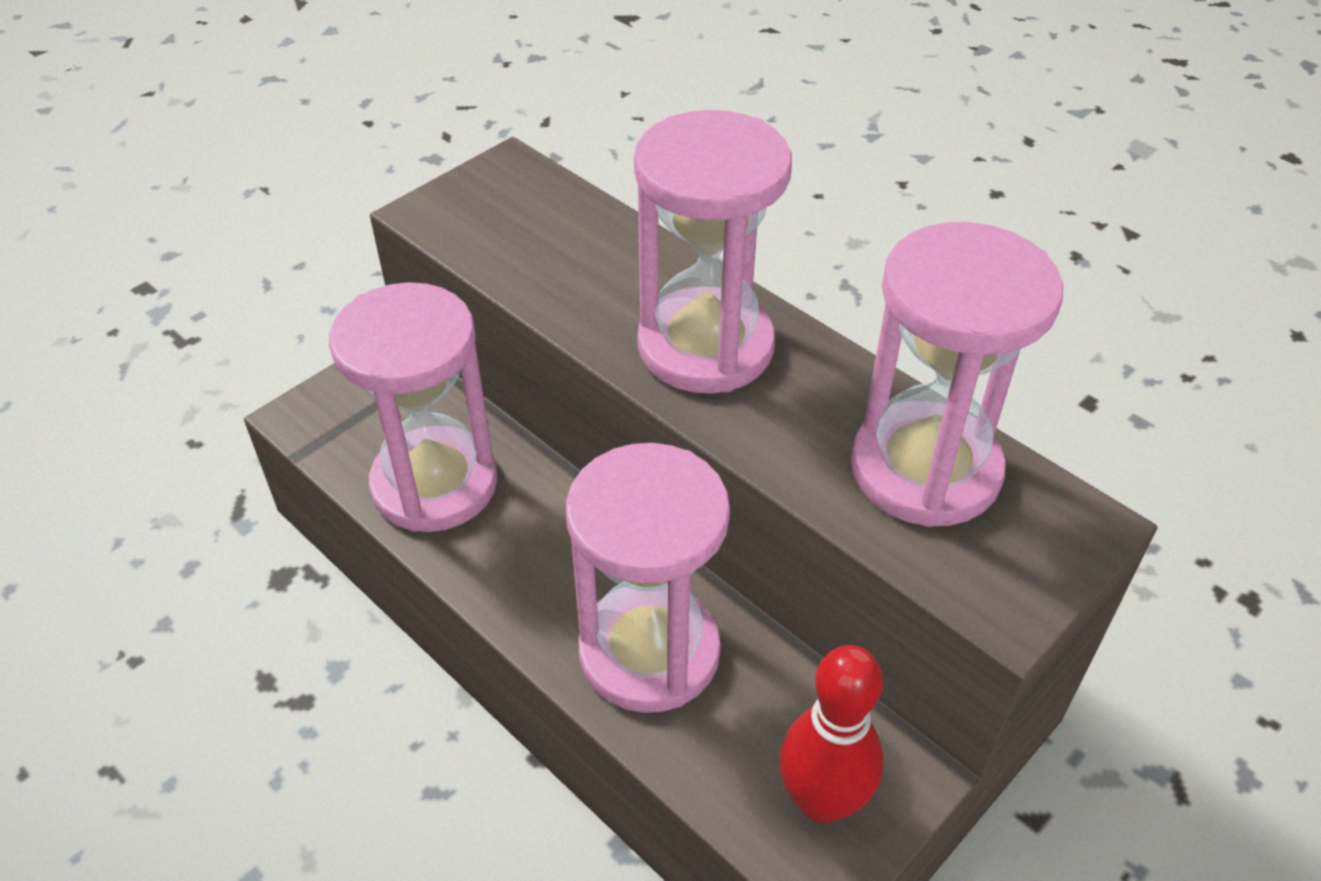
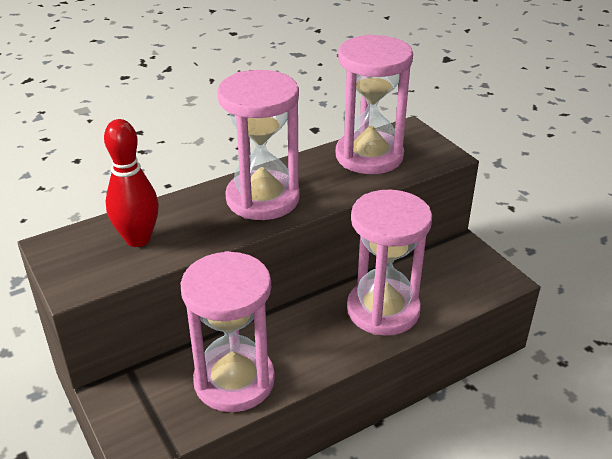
camera: 75 degrees left, 10 degrees down
red bowling pin [779,645,883,823] -> red bowling pin moved to [104,119,159,247]

